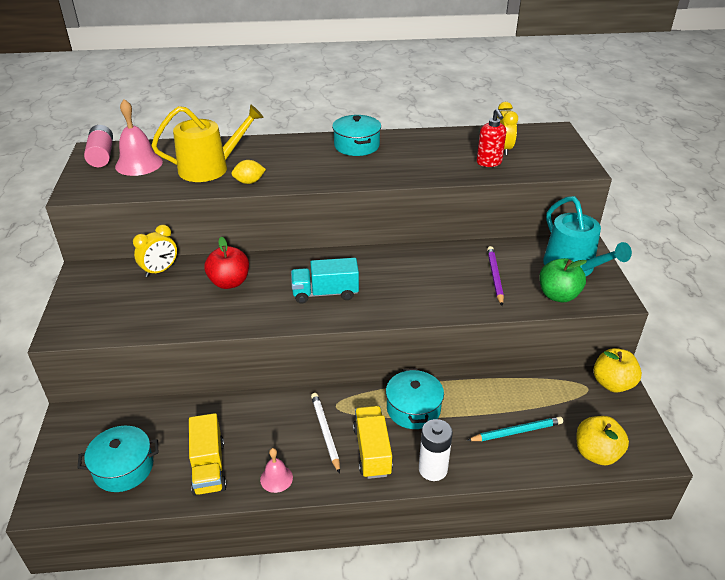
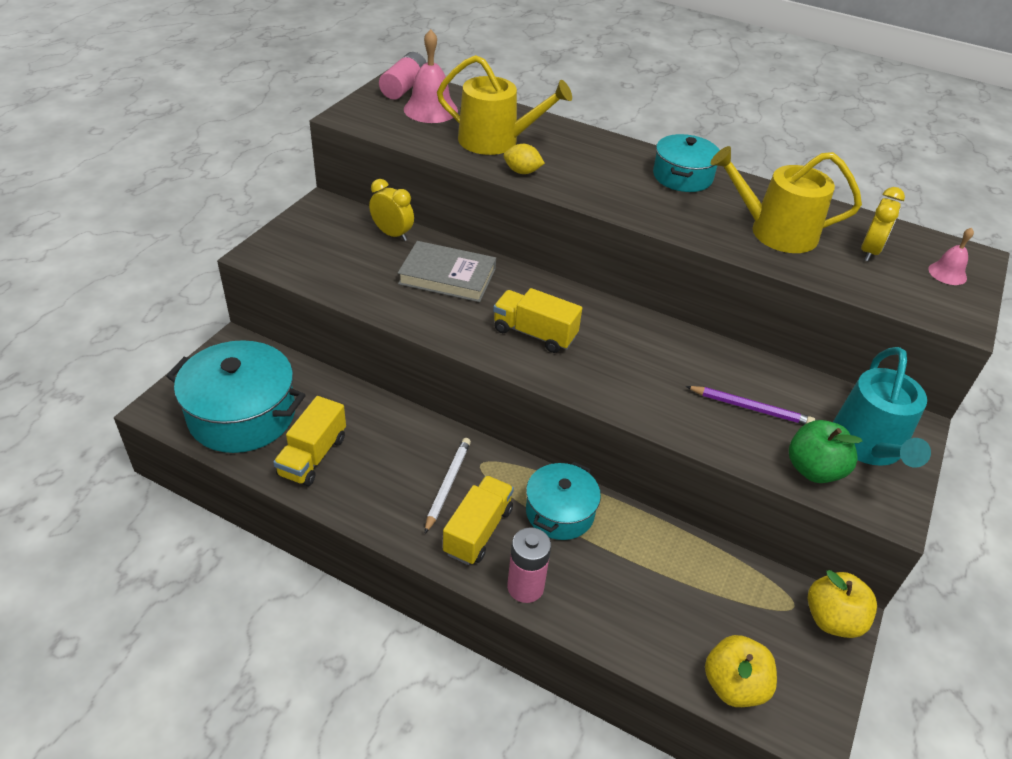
camera: 30 degrees right, 5 degrees up
turquoise pot [78,426,158,492] -> turquoise pot [166,340,305,453], size x1.64
yellow clock [133,225,177,277] -> yellow clock turned 135 degrees counterclockwise [369,179,414,241]
red apple [204,237,249,289] -> grey book [398,241,496,302]
pink bell [260,448,293,493] -> pink bell moved to [928,228,974,285]
turquoise truck [291,258,359,304] -> yellow truck [493,288,582,353]
white battery [419,419,453,481] -> pink battery [507,527,551,603]
turquoise pencil [466,416,563,441] -> none
red soap dispenser [477,108,506,167] -> none
purple pencil [487,246,504,306] -> purple pencil turned 75 degrees clockwise [686,386,815,425]
none -> yellow watering can [711,146,862,253]

